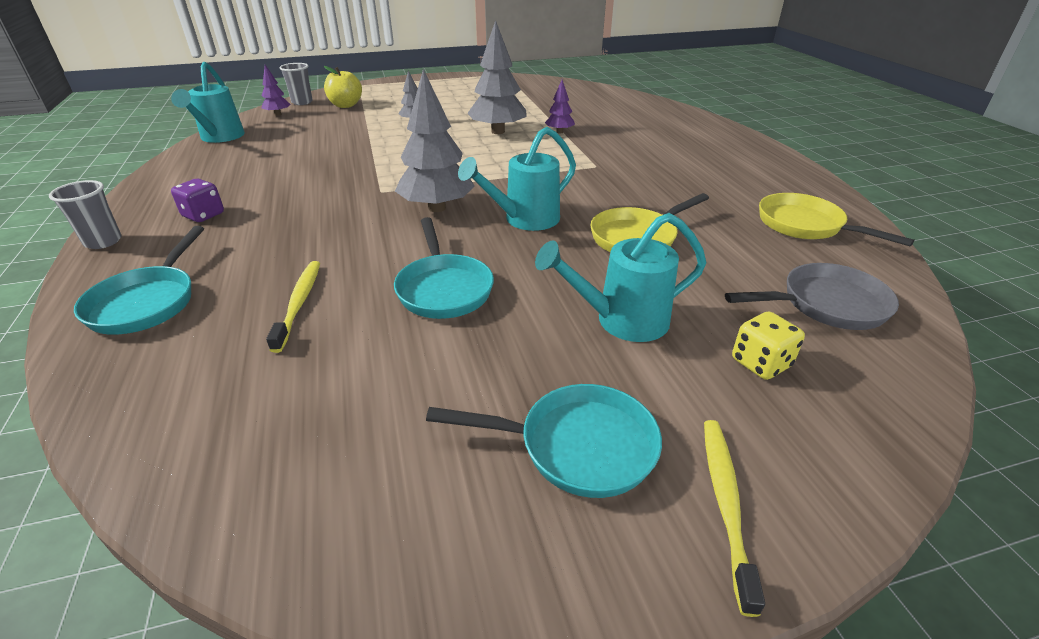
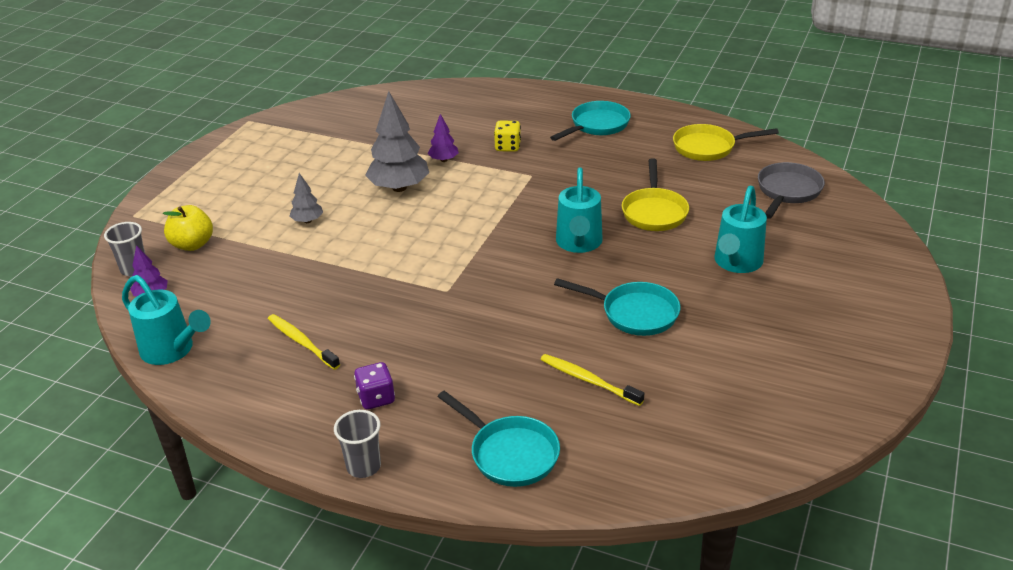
camera: 50 degrees left, 0 degrees up
grey tree [395,69,475,212] -> none
turquoise pan [426,384,662,498] -> turquoise pan moved to [550,101,631,141]
yellow toothbrush [704,420,765,617] -> yellow toothbrush moved to [268,314,340,370]
yellow dice [732,311,805,380] -> yellow dice moved to [494,121,521,152]

